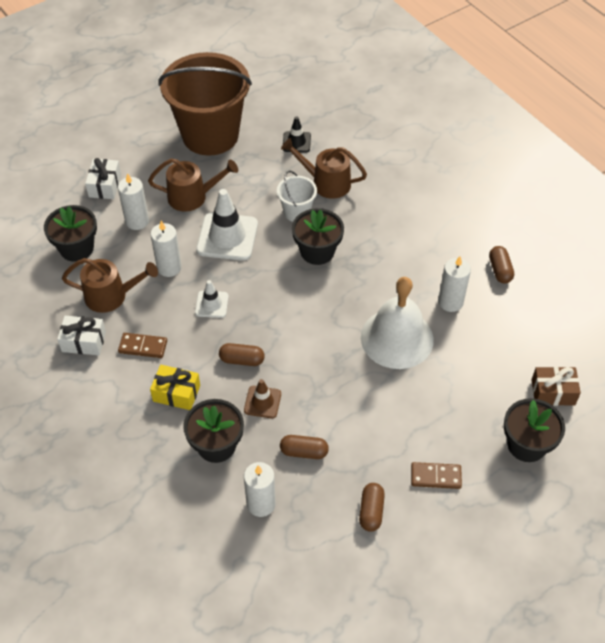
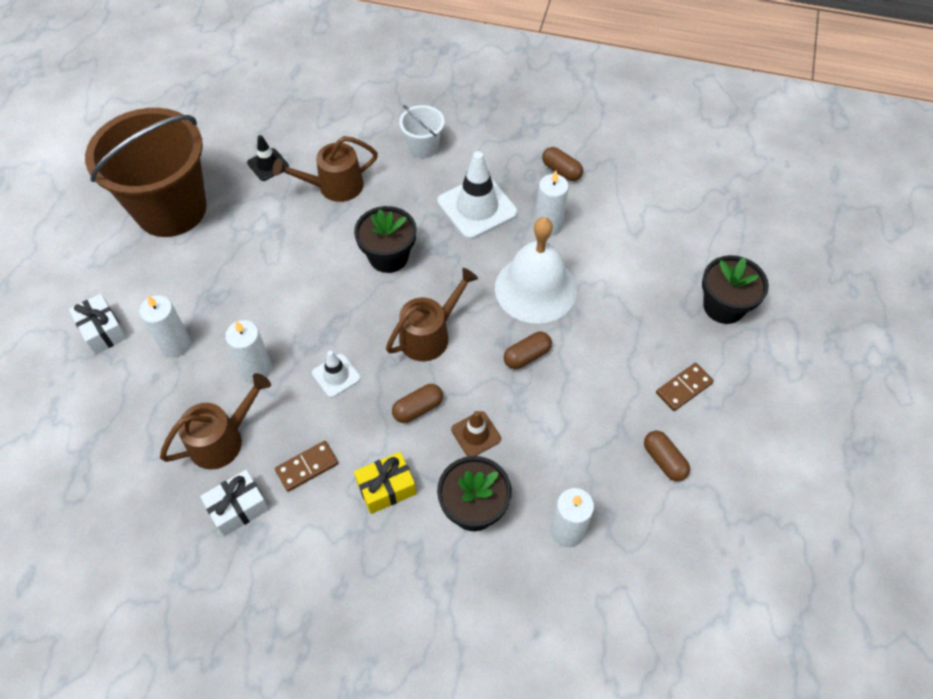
camera: 40 degrees left, 5 degrees up
black flower pot [44,205,97,262] -> none
brown watering can [148,158,238,212] -> brown watering can moved to [386,268,478,361]
white traffic cone [196,189,258,261] -> white traffic cone moved to [438,151,518,239]
white bucket [277,170,317,222] -> white bucket moved to [399,105,445,158]
brown capsule [280,435,329,459] -> brown capsule moved to [504,332,552,369]
brown gift [531,367,581,406] -> none

